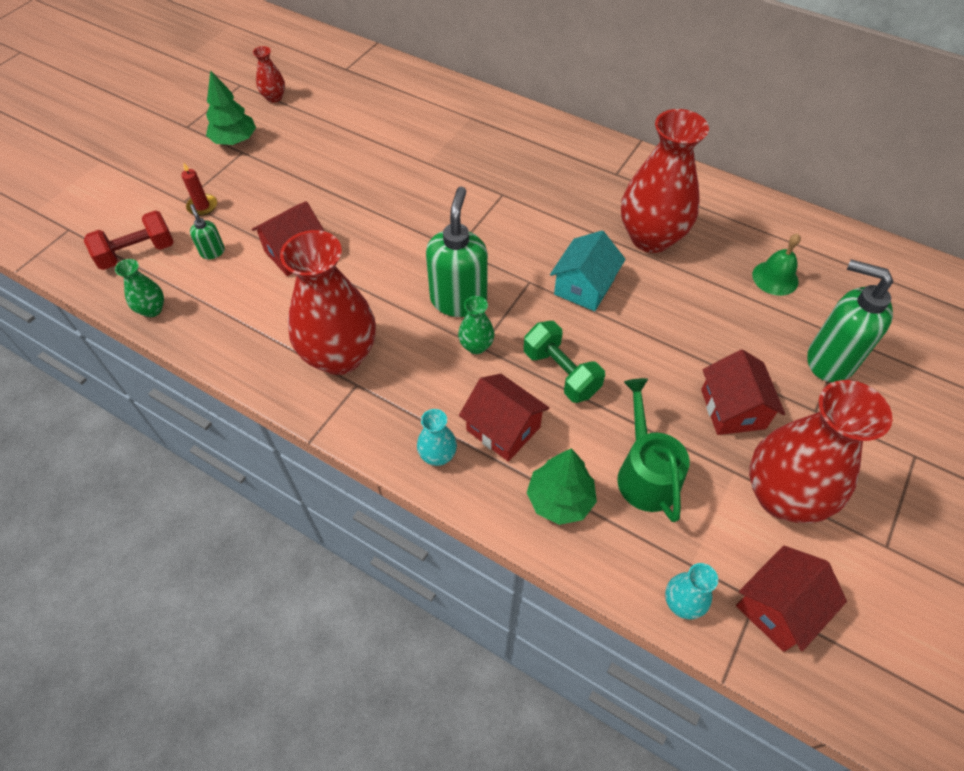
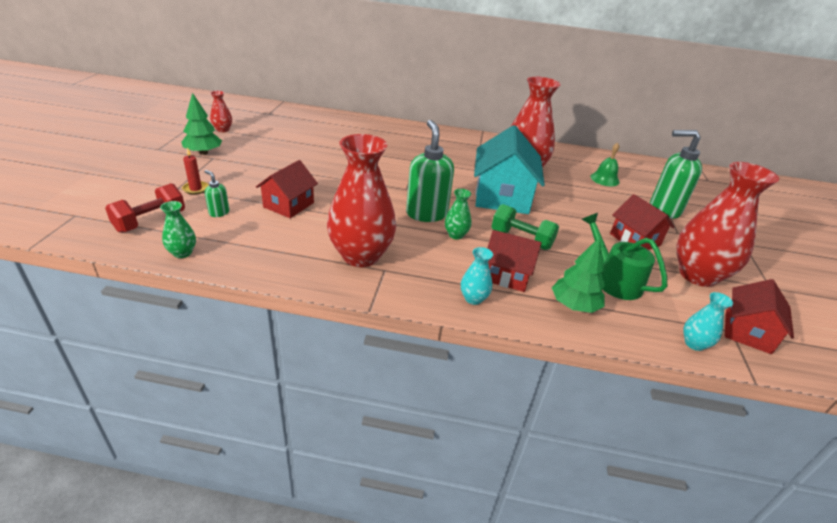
camera: 25 degrees left, 20 degrees down
turquoise house [550,231,626,311] -> turquoise house [474,125,545,214], size x1.66

